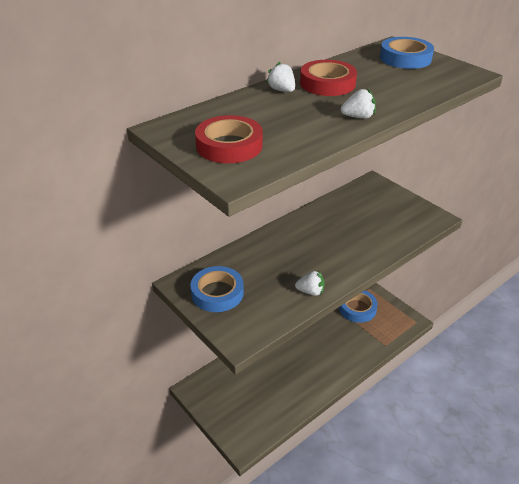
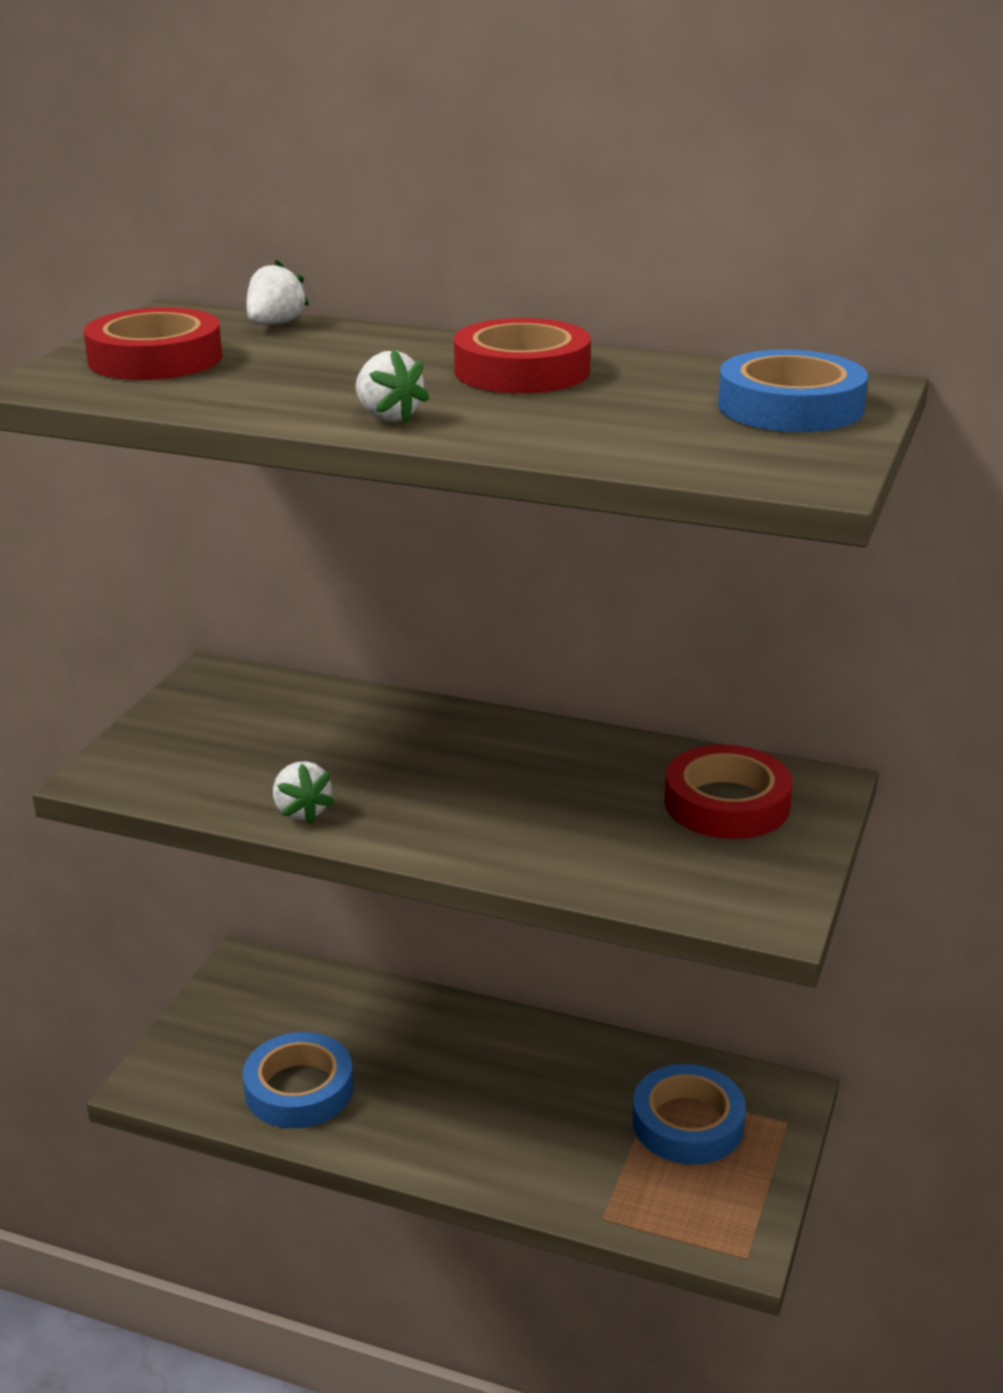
camera: 60 degrees right, 10 degrees down
blue tape [191,266,244,312] -> blue tape moved to [243,1032,353,1128]
white strawberry [266,62,295,92] -> white strawberry moved to [247,260,309,325]
none -> red tape [665,745,792,839]

